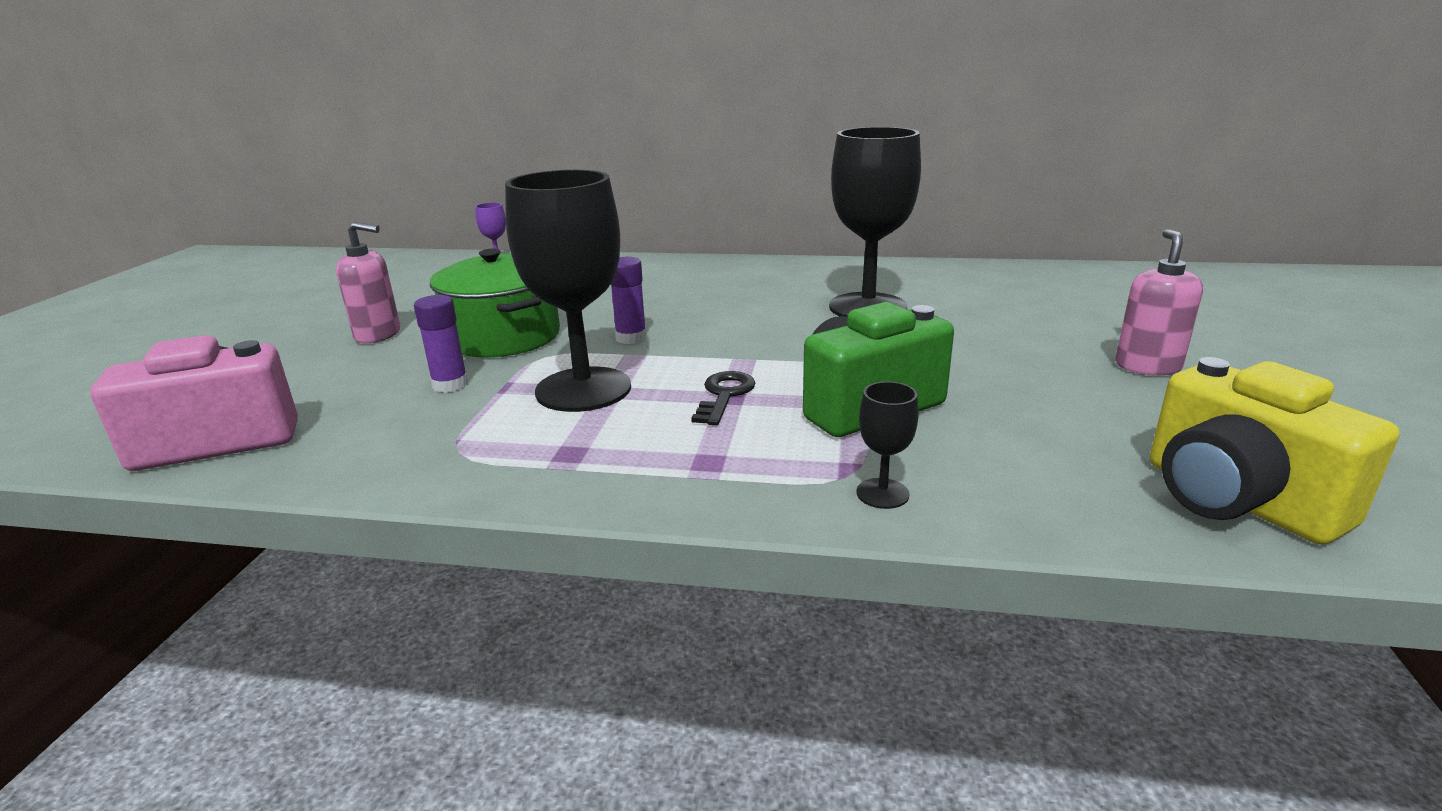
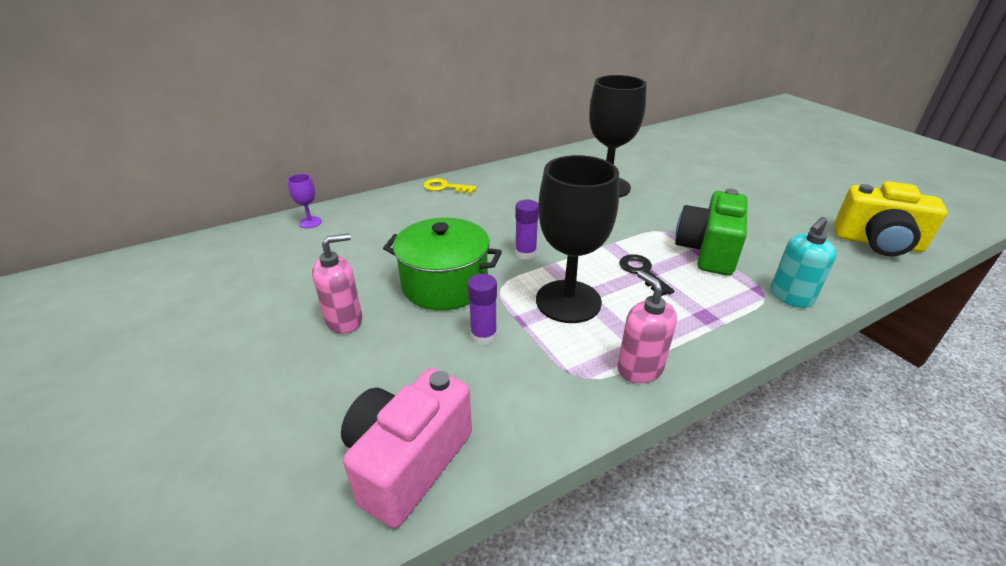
camera: 40 degrees left, 10 degrees up
black goblet [856,381,919,509] -> turquoise soap dispenser [770,217,837,308]
pink soap dispenser [1115,229,1203,375] -> pink soap dispenser moved to [618,271,677,383]
none -> yellow key [423,178,476,194]

